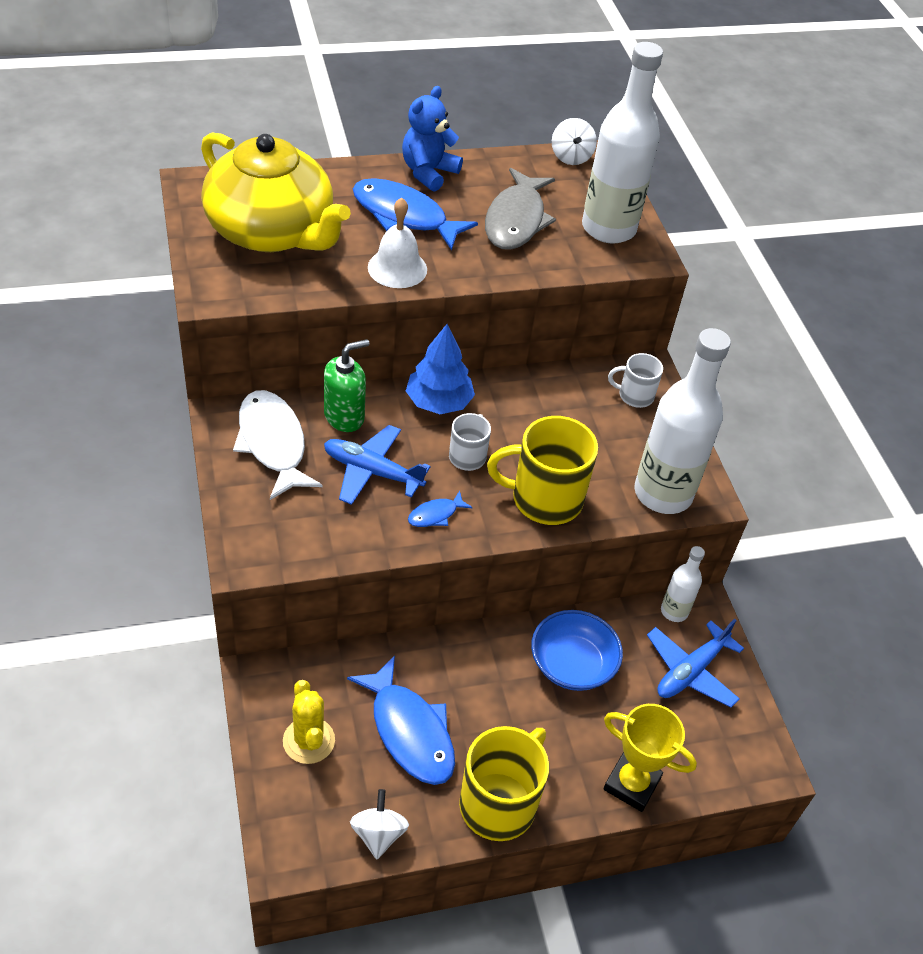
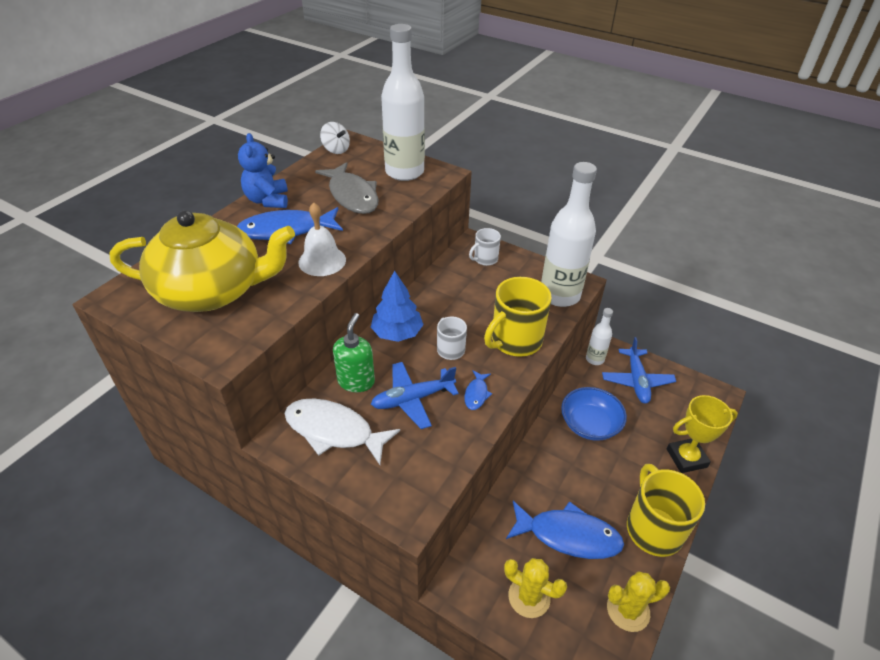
camera: 40 degrees left, 5 degrees down
white spinning top [350,789,409,859] -> yellow cactus [607,571,670,632]

